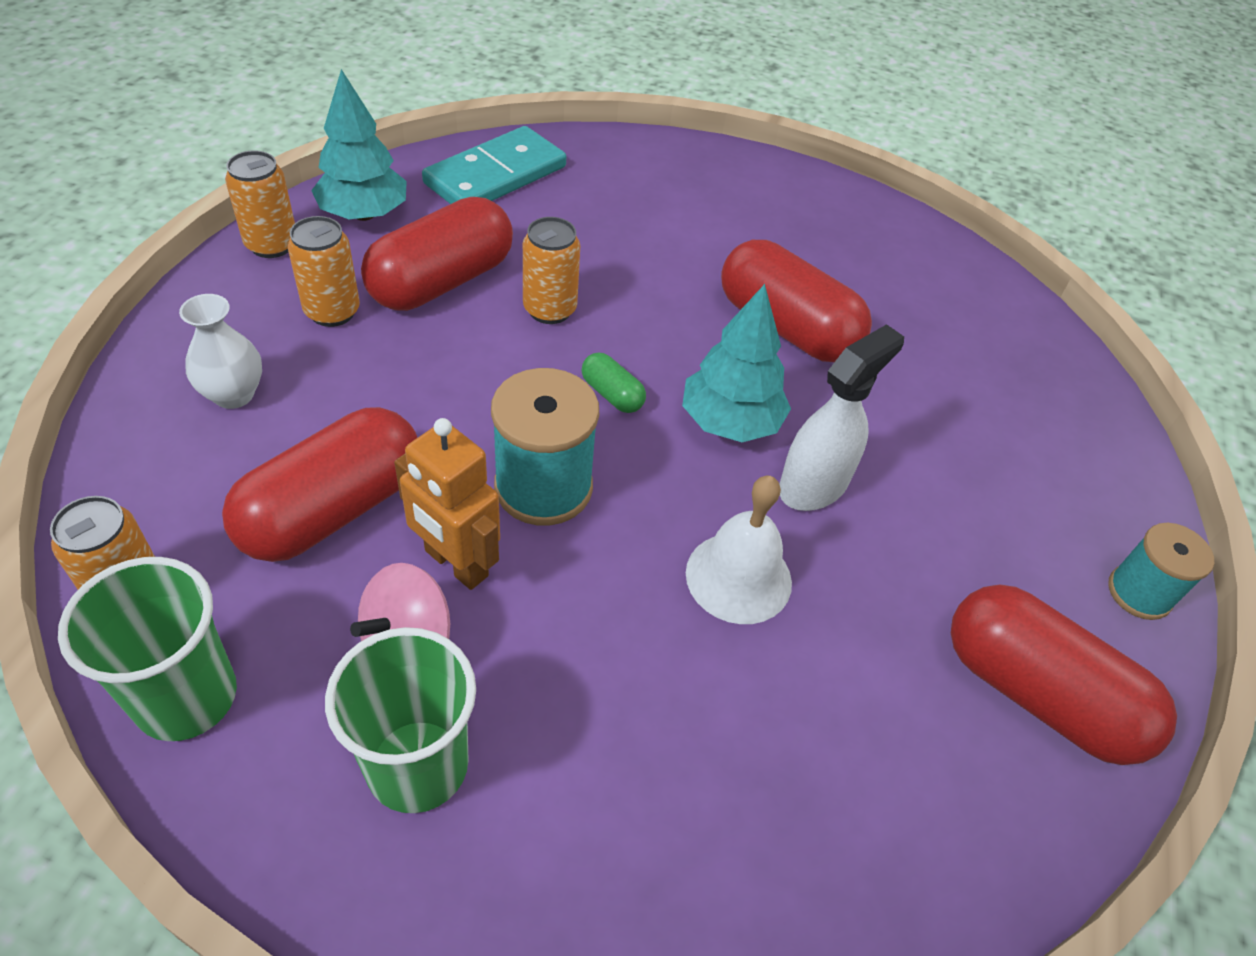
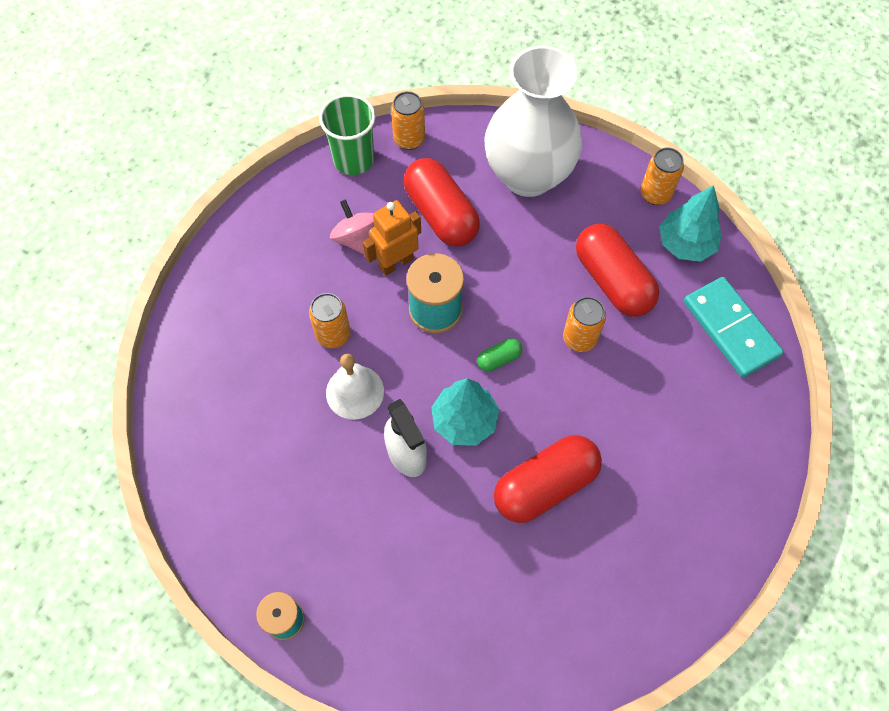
camera: 110 degrees right, 15 degrees up
white vase [179,294,262,409] -> white vase [484,46,582,197], size x2.48
orange can [288,216,360,327] -> orange can moved to [309,293,351,348]
green cup [325,627,476,813] -> none
red capsule [951,584,1177,765] -> none

